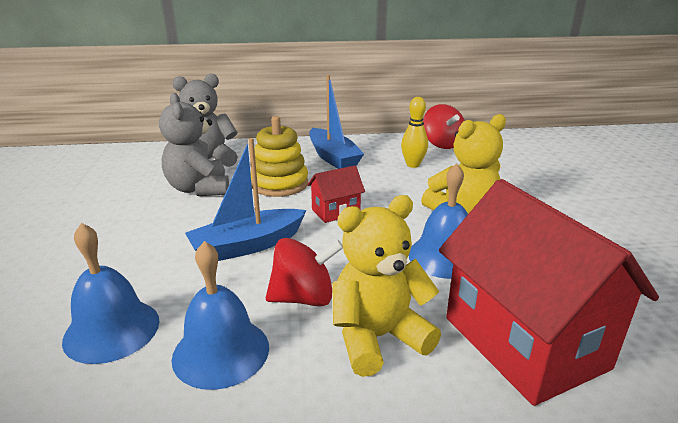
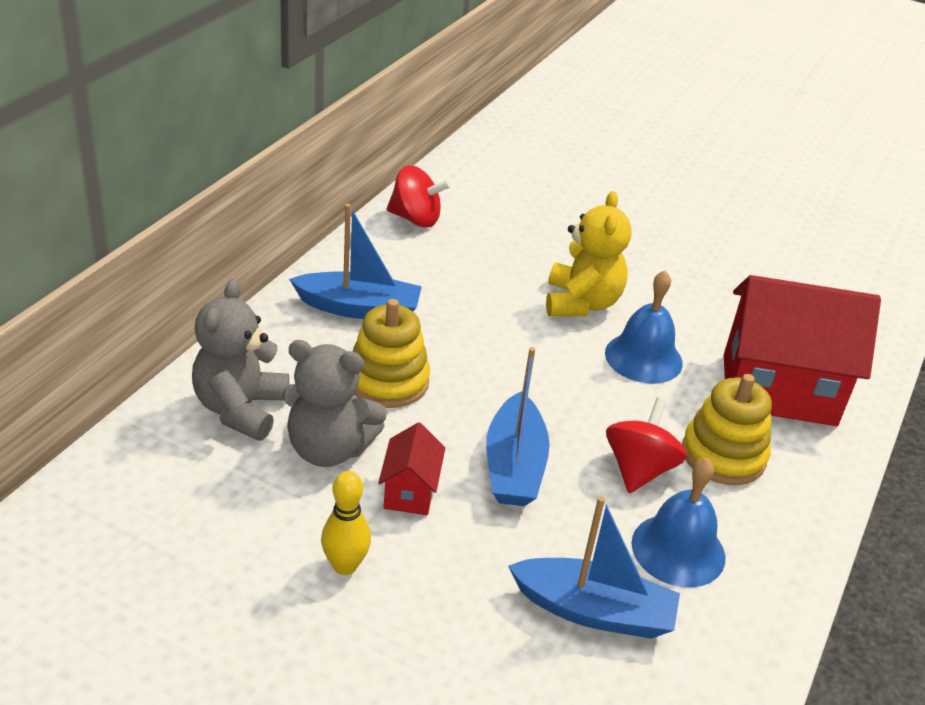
camera: 60 degrees left, 10 degrees up
blue bell [62,223,159,364] -> blue boat [508,496,680,639]
red house [307,165,365,223] -> red house moved to [378,422,445,515]
yellow teddy bear [332,195,441,377] -> yellow stacking toy [682,374,772,485]
yellow bowling pin [401,97,428,168] -> yellow bowling pin moved to [321,471,371,575]

